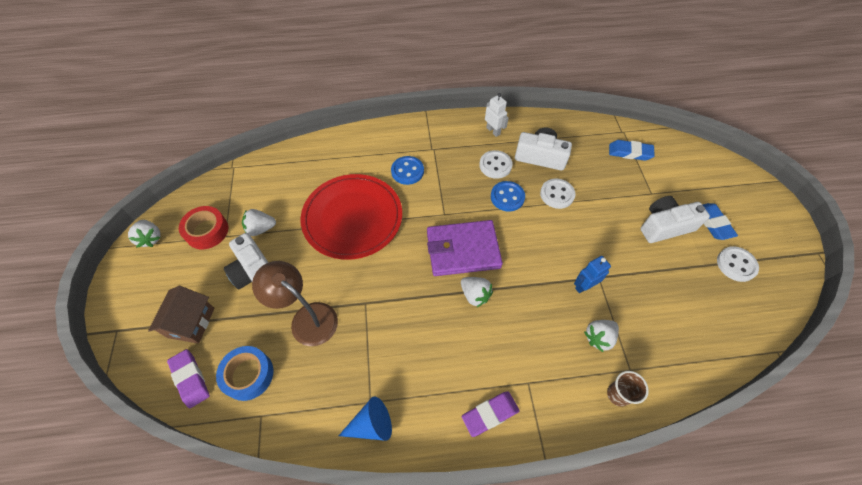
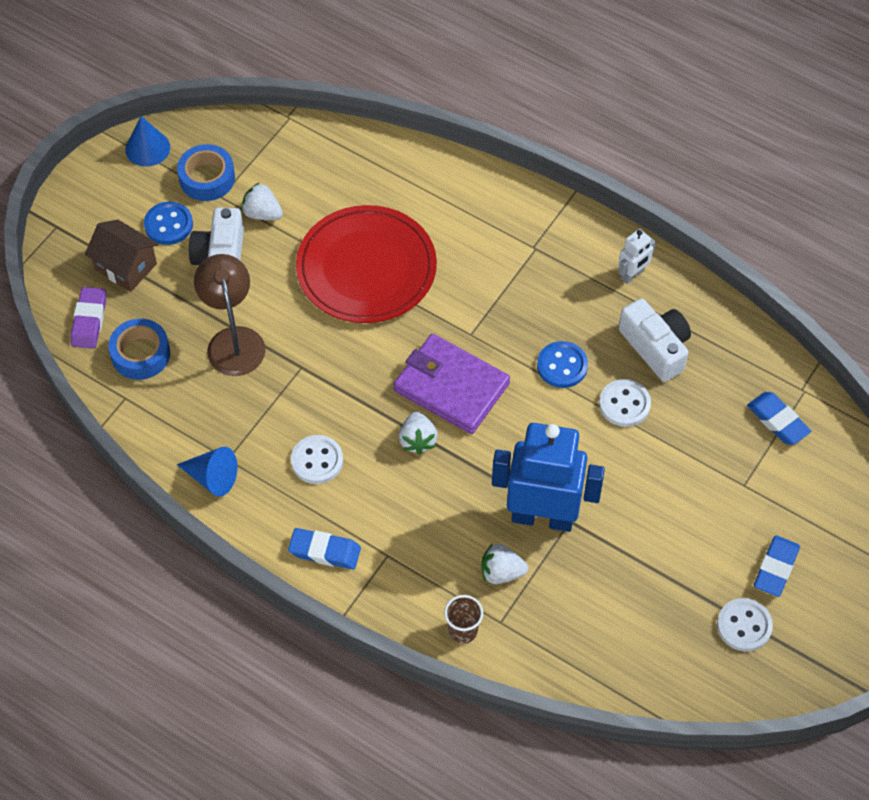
camera: 40 degrees right, 0 degrees up
white strawberry [128,220,161,247] -> blue cone [125,116,170,167]
brown house [148,286,215,344] -> brown house turned 75 degrees clockwise [85,220,158,292]
red tape [179,206,228,249] -> blue tape [177,144,235,201]
blue button [391,156,424,185] -> blue button moved to [144,202,193,245]
purple eraser [462,391,520,437] -> blue eraser [288,528,361,569]
white button [479,150,513,179] -> white button moved to [291,435,343,484]
white robot [485,93,509,137] -> white robot turned 45 degrees clockwise [618,229,656,284]
blue robot [574,256,611,293] -> blue robot [492,423,605,532], size x2.26
white camera [640,196,710,243] -> none

